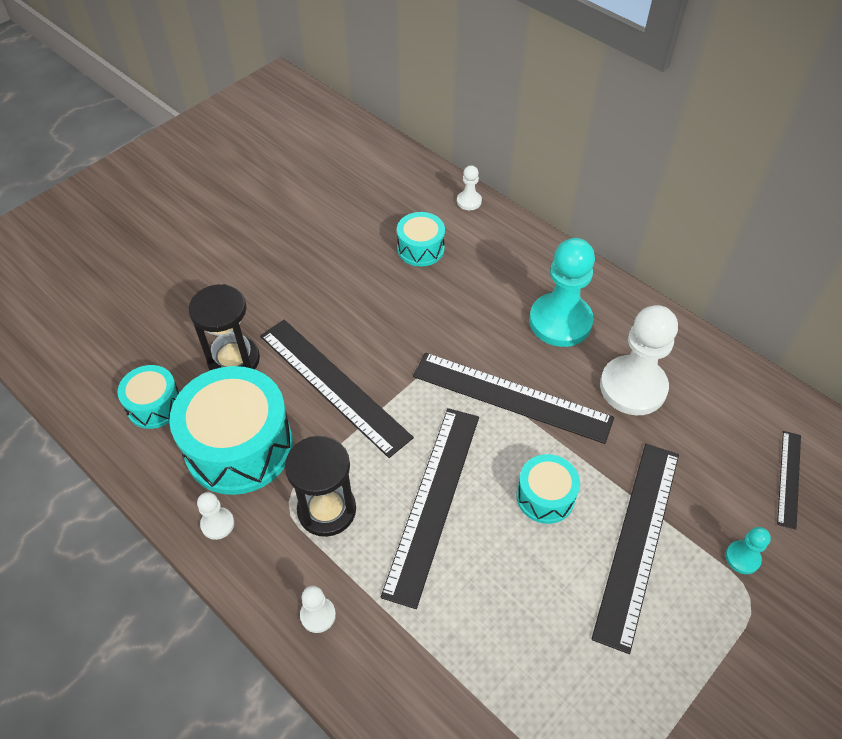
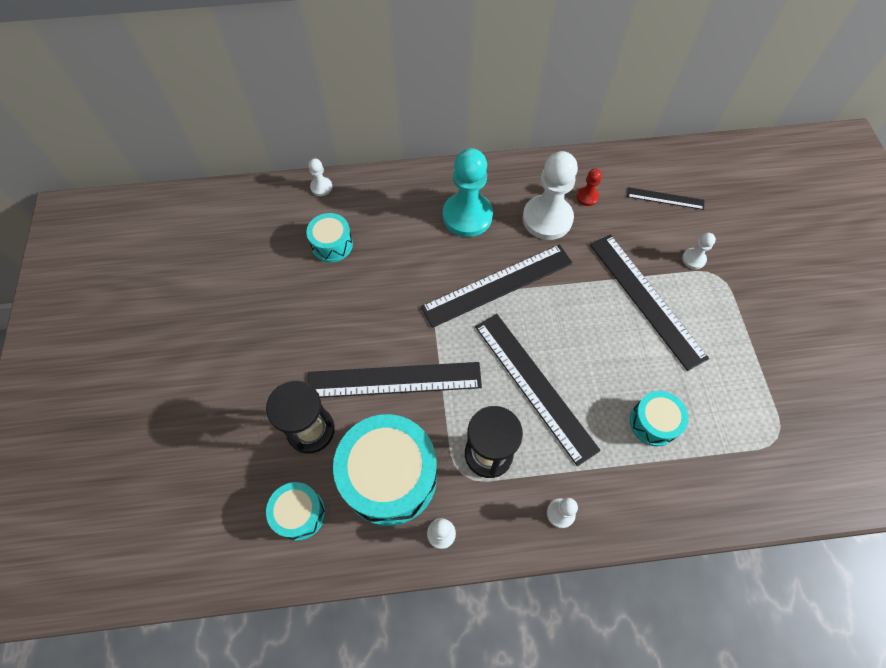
camera: 50 degrees left, 10 degrees up
turquoise drum [516,454,580,524] -> turquoise drum moved to [630,391,688,446]
turquoise pawn [725,527,771,574] -> white pawn [682,233,716,269]
black ruler [777,431,801,530] -> black ruler turned 45 degrees counterclockwise [627,187,704,210]
none -> red pawn [576,168,602,206]

